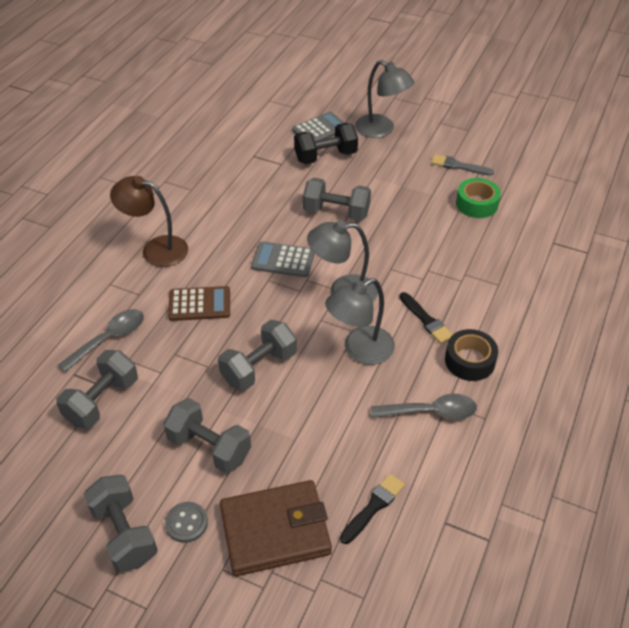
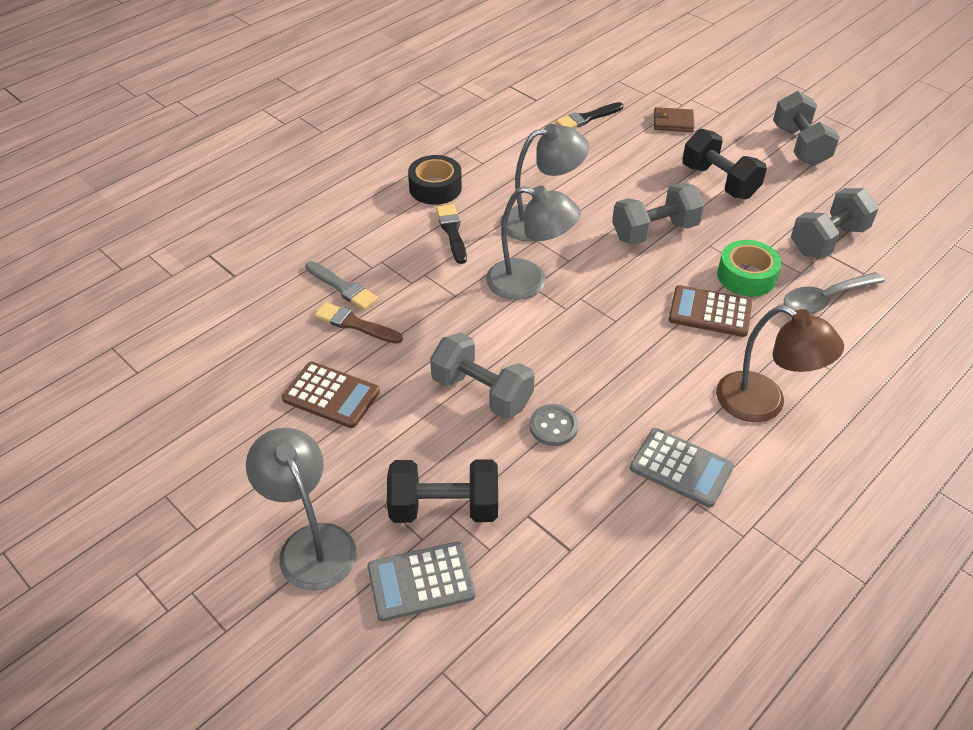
camera: 160 degrees left, 0 degrees up
grey dumbbell [163,398,251,473] -> black dumbbell [682,129,767,199]
grey button [165,502,208,543] -> grey button moved to [530,404,578,446]
brown wallet [220,480,332,576] -> brown wallet [654,107,695,132], size x0.48
grey calculator [251,241,315,277] -> grey calculator moved to [630,428,734,507]
grey spoon [371,394,477,420] -> none
grey brush [431,154,494,176] -> grey brush moved to [305,261,378,310]
green tape [456,178,501,218] -> green tape moved to [717,240,782,297]
none -> brown calculator [282,362,380,428]
none -> brown brush [314,302,403,344]

